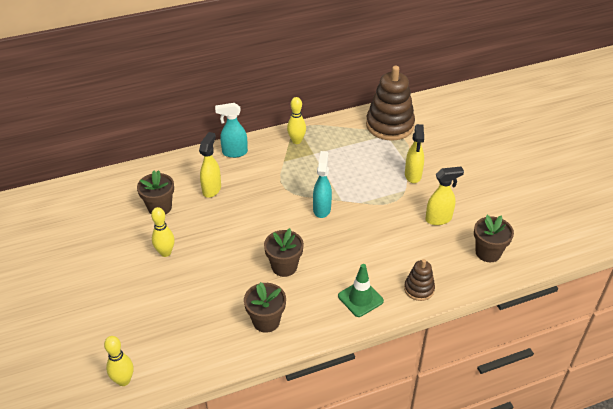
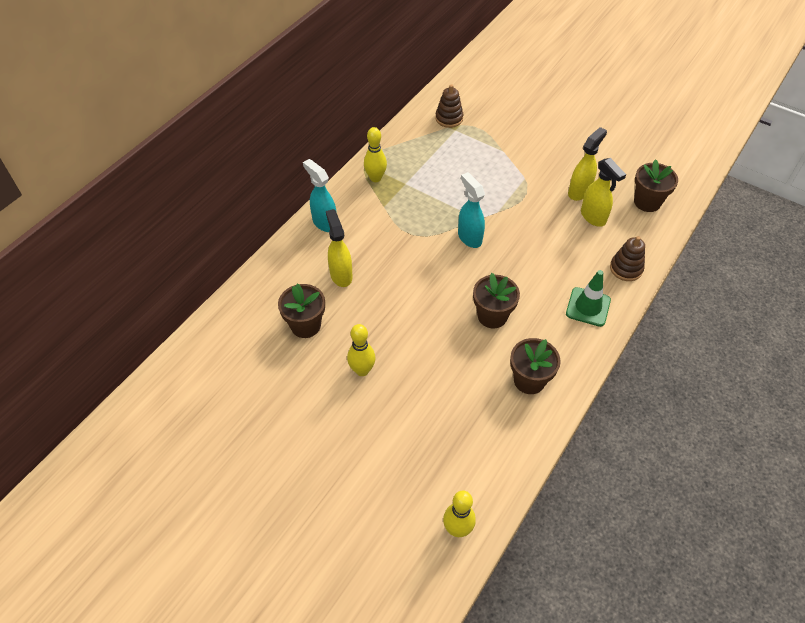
camera: 35 degrees left, 10 degrees up
turquoise spray bottle [215,103,248,158] -> turquoise spray bottle turned 90 degrees clockwise [303,159,337,232]
brown stacking toy [366,66,415,141] -> brown stacking toy [435,84,463,128], size x0.50
yellow spray bottle [405,124,424,183] -> yellow spray bottle moved to [581,158,626,227]

